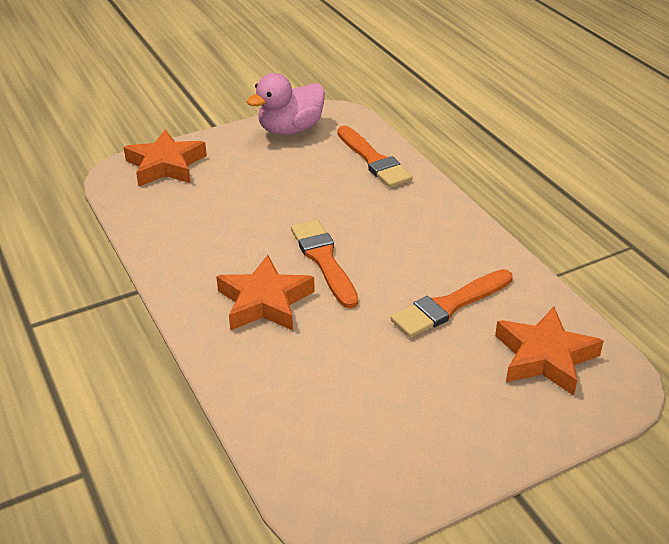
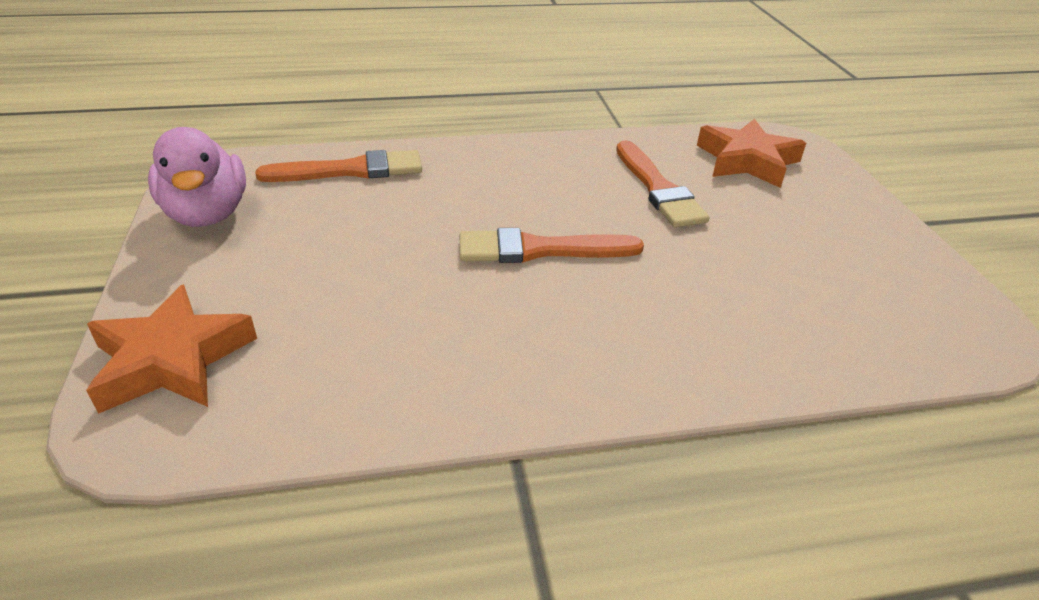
camera: 75 degrees left, 0 degrees up
orange star [216,255,315,331] -> none

